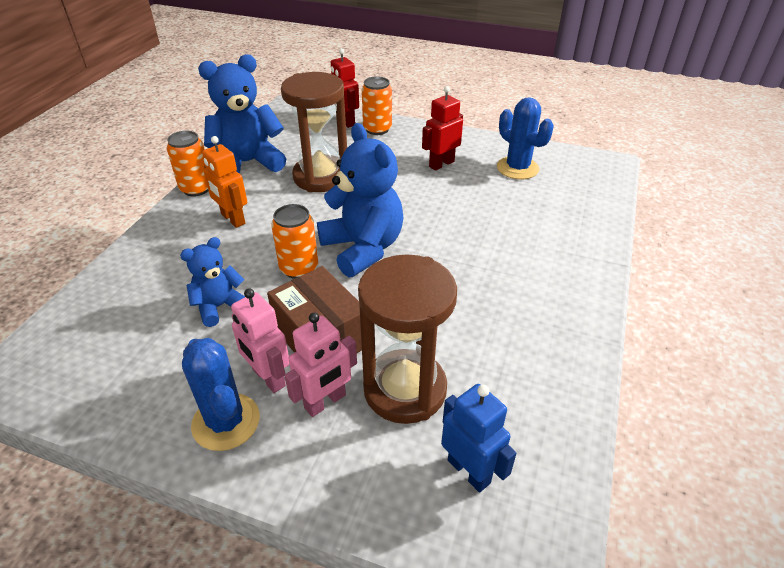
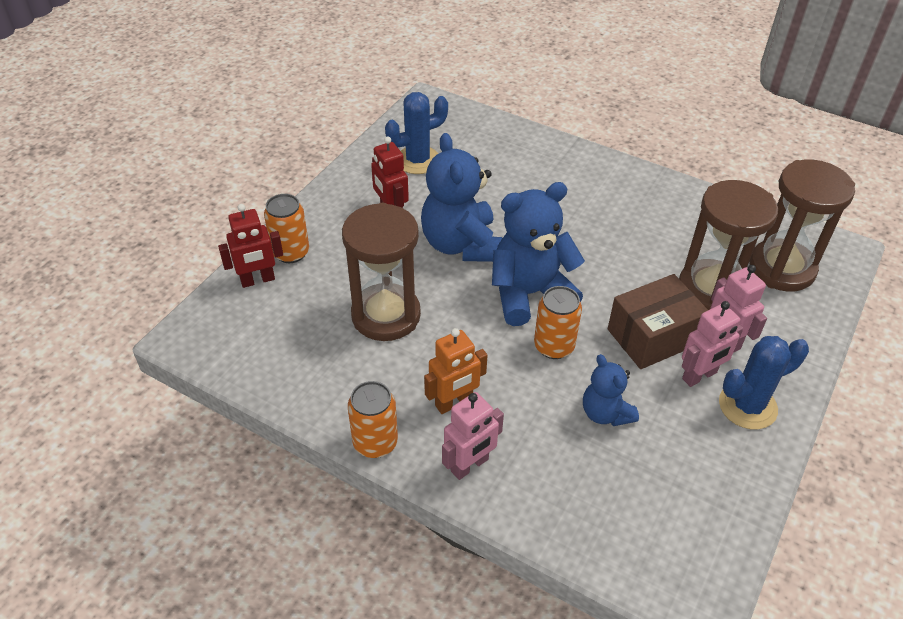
camera: 80 degrees left, 5 degrees up
blue teddy bear [198,54,286,174] -> blue teddy bear moved to [421,133,503,262]
blue robot [441,384,517,493] -> brown hourglass [750,159,855,292]
none -> pink robot [442,392,504,480]

